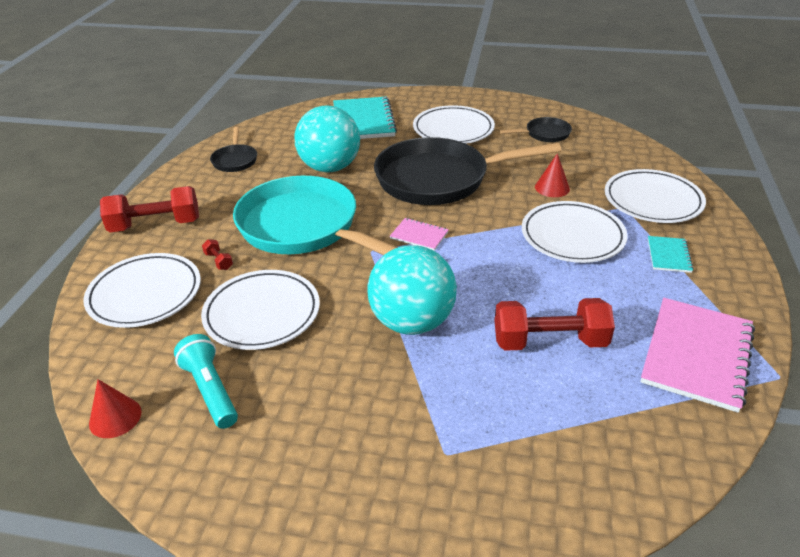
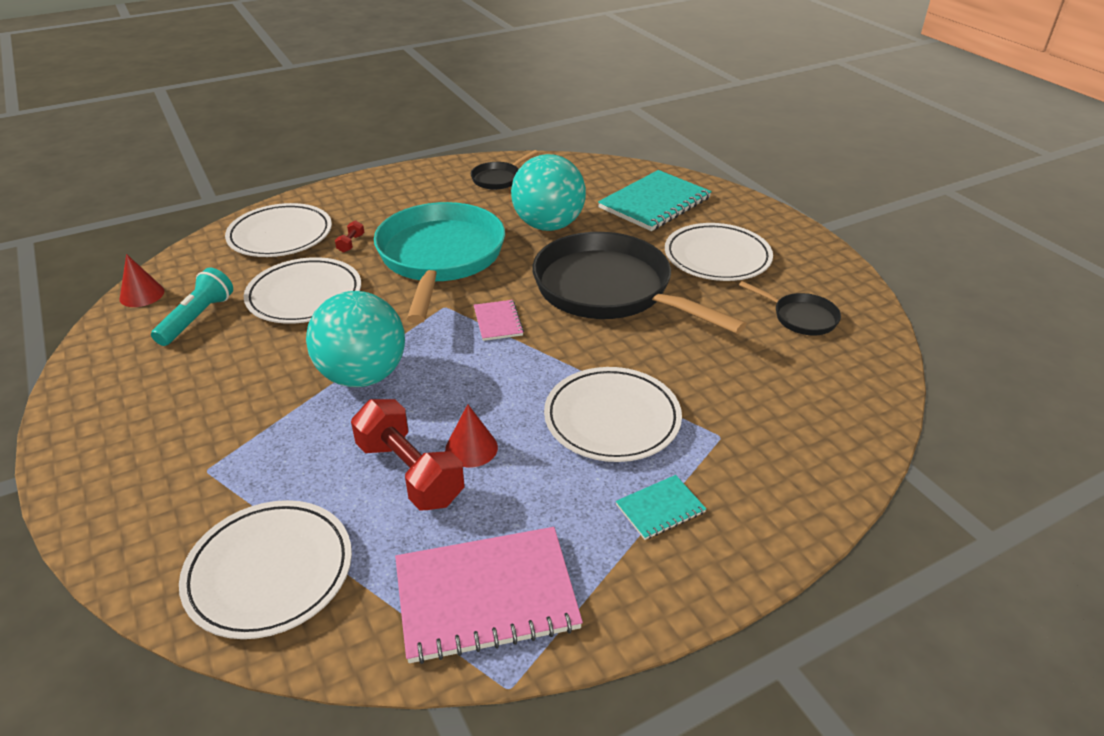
camera: 50 degrees right, 0 degrees up
red dumbbell [100,186,199,232] -> none
red cone [535,153,570,197] -> red cone moved to [445,404,498,467]
white plate [605,169,706,223] -> white plate moved to [179,500,352,639]

